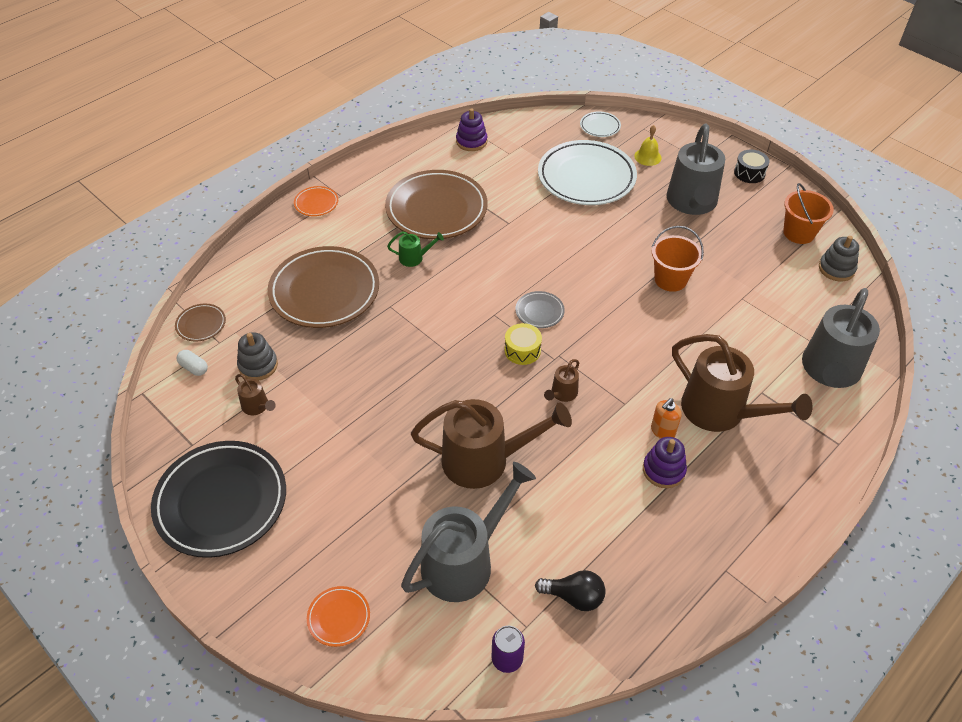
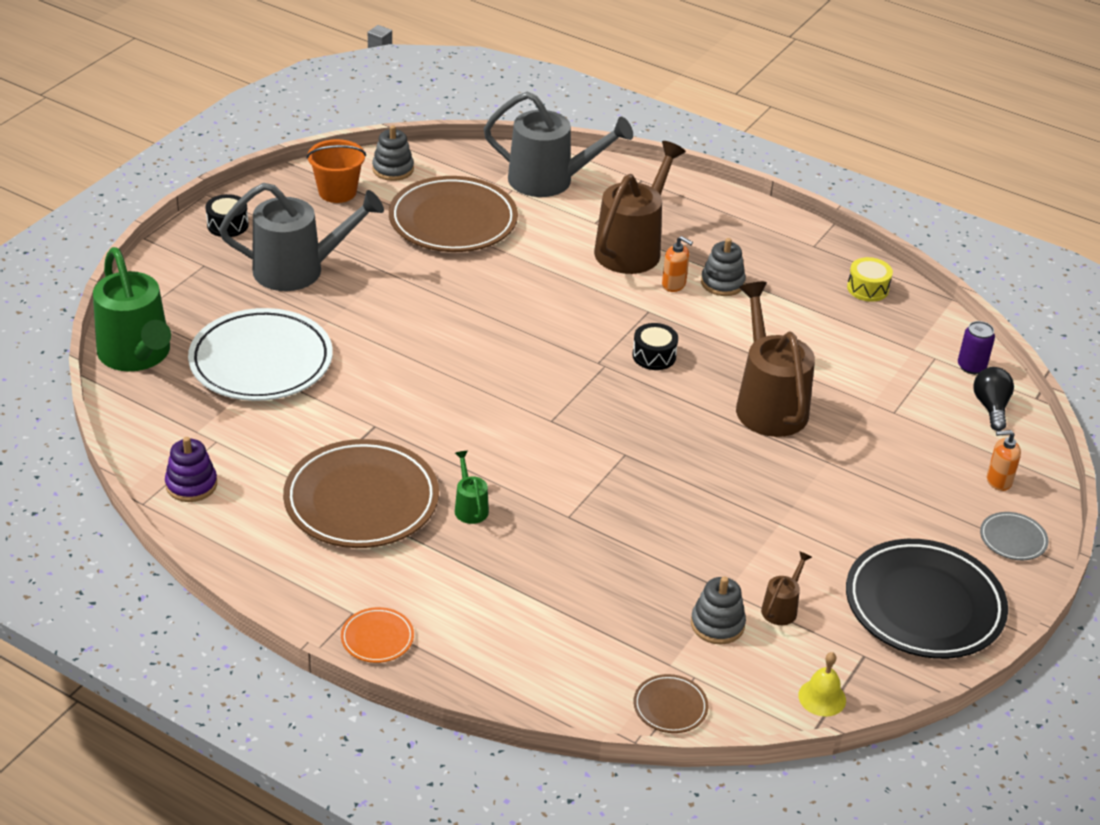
camera: 105 degrees left, 10 degrees down
white capsule [177,350,208,376] -> none
brown plate [268,246,379,328] -> brown plate moved to [389,176,518,252]
orange plate [307,586,370,647] -> orange soap dispenser [987,430,1021,491]
grey watering can [401,462,536,602] -> none
yellow drum [504,323,542,365] -> yellow drum moved to [847,257,893,302]
grey plate [515,291,565,328] -> grey plate moved to [980,512,1049,560]
black light bulb [535,570,605,611] -> black light bulb moved to [973,367,1014,431]
brown watering can [544,359,579,402] -> black drum [632,323,678,370]
white plate [580,112,621,137] -> green watering can [93,247,171,371]
yellow bell [634,125,662,166] -> yellow bell moved to [798,652,846,717]
purple stacking toy [643,437,687,488] -> grey stacking toy [701,238,746,296]
orange bucket [652,226,704,292] -> none

